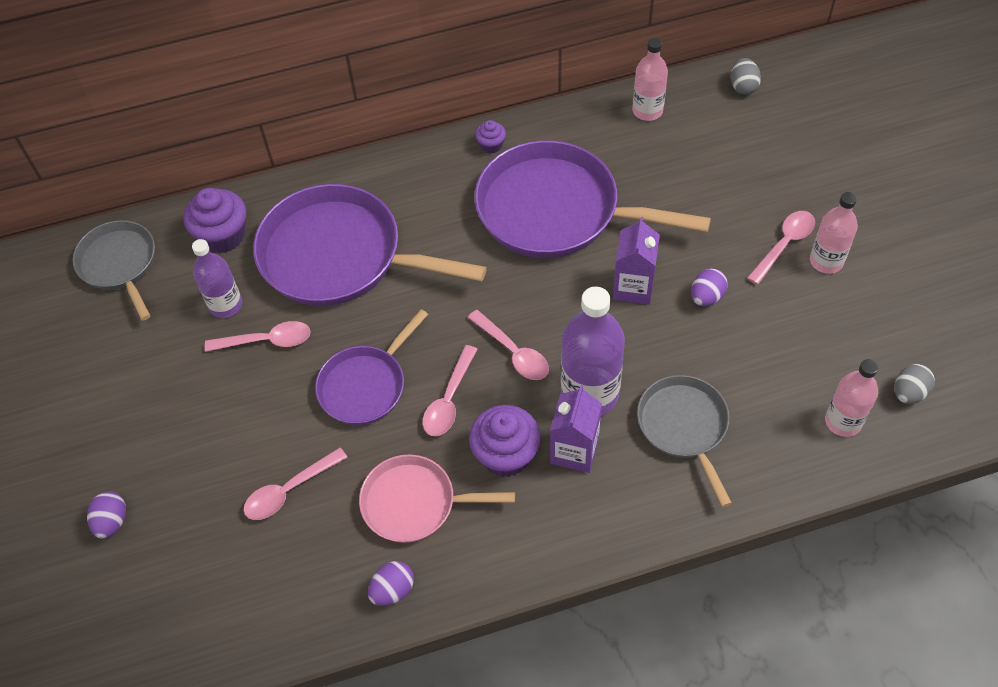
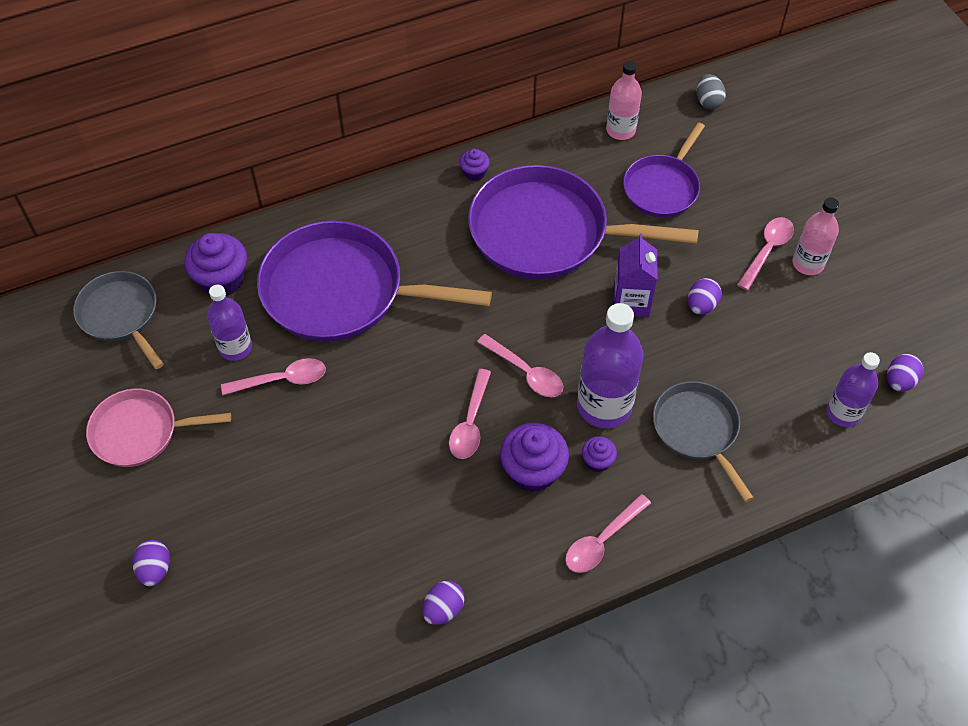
camera: 10 degrees left, 0 degrees up
pink spoon [244,448,348,520] -> pink spoon moved to [565,494,651,573]
purple pan [315,309,428,425] -> purple pan moved to [623,122,705,218]
pink pan [359,455,515,543] -> pink pan moved to [86,389,231,467]
purple carton [550,385,602,473] -> purple cupcake [582,437,617,472]
pink bottle [825,359,878,437] -> purple bottle [826,352,880,427]
grey egg [895,364,935,404] -> purple egg [887,354,924,392]

